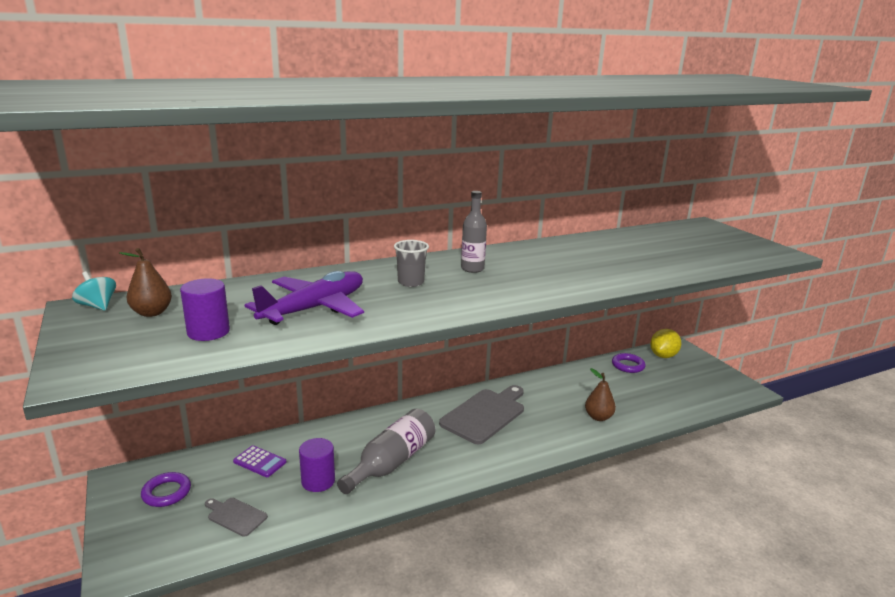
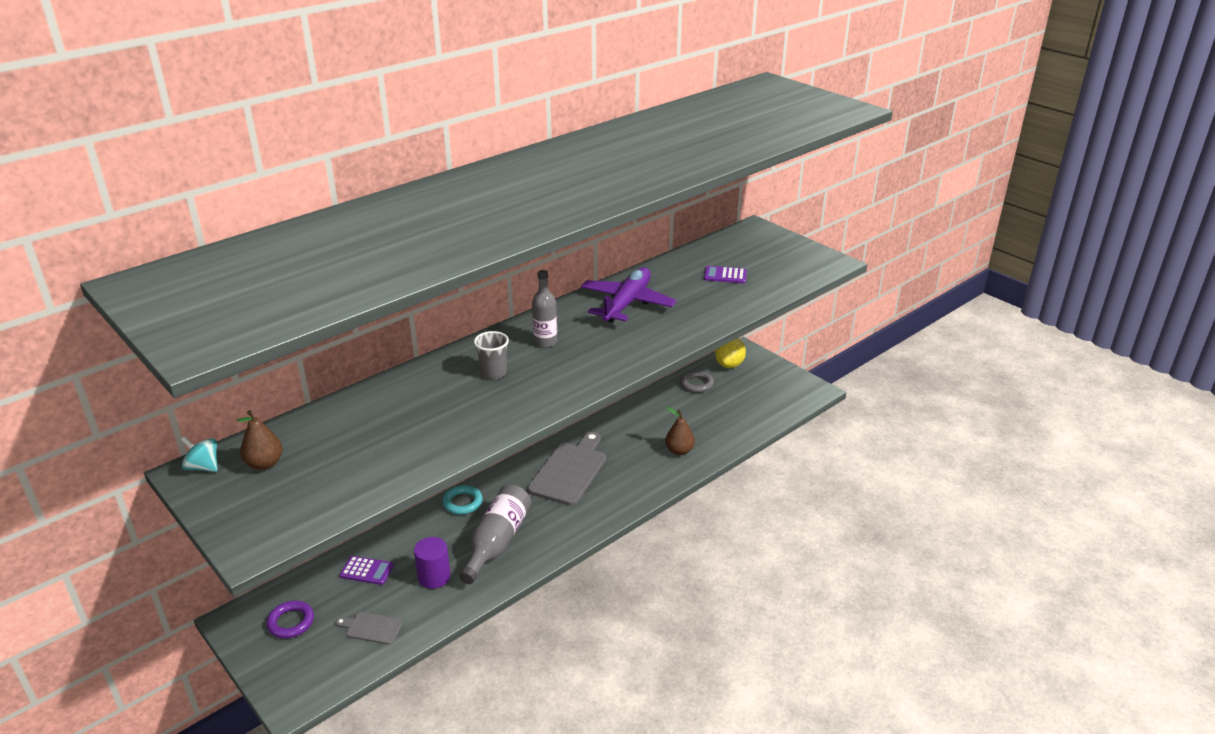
camera: 15 degrees left, 10 degrees up
purple cylinder [180,278,230,341] -> none
purple plane [245,271,364,325] -> purple plane moved to [581,267,677,323]
purple ring [612,353,646,373] -> grey ring [680,370,714,393]
none -> turquoise ring [442,485,483,515]
none -> purple calculator [704,266,747,283]

